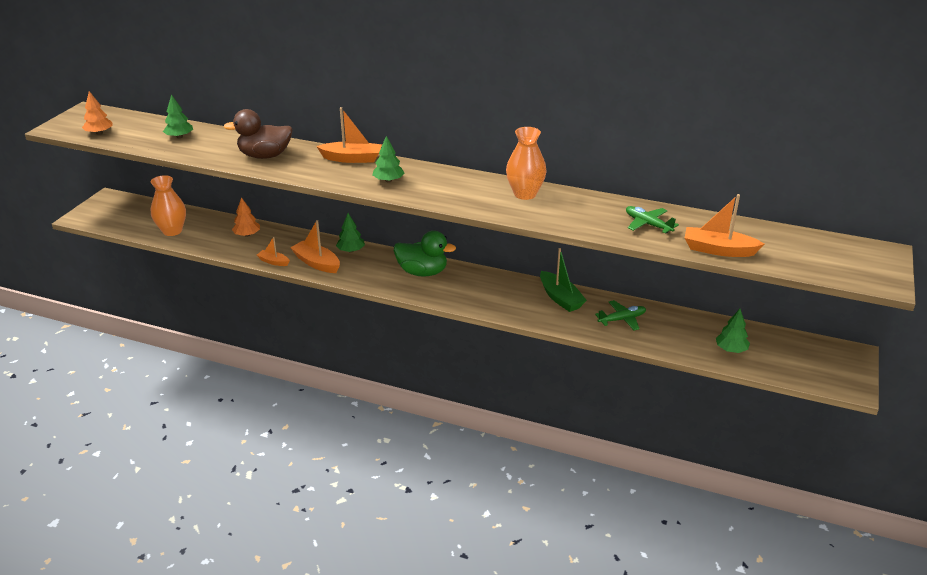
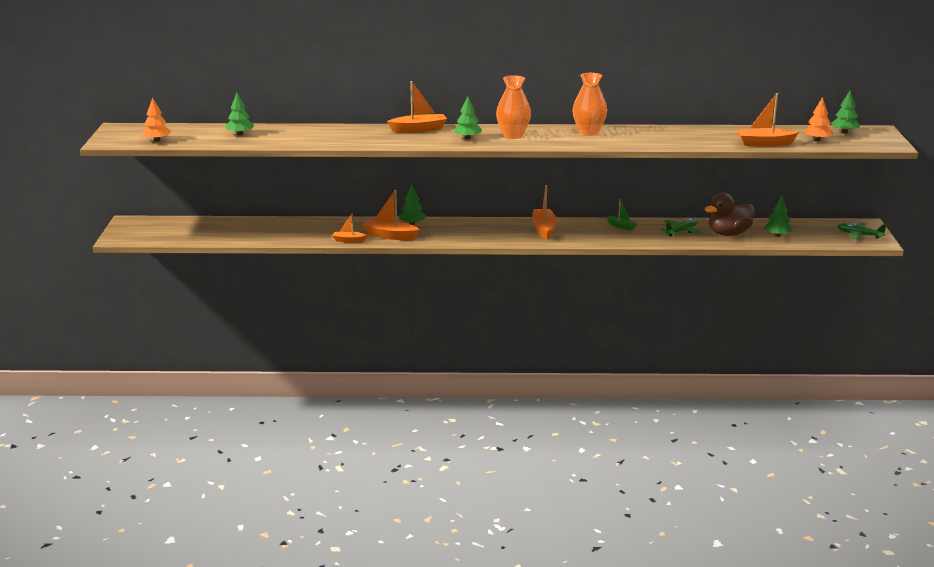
camera: 20 degrees left, 10 degrees down
orange vase [151,175,186,236] -> orange vase moved to [496,75,531,139]
brown duck [223,109,293,159] -> brown duck moved to [704,192,755,236]
orange tree [232,197,260,237] -> orange tree moved to [803,97,833,141]
green duck [394,231,456,277] -> none
green boat [540,248,587,312] -> green boat [607,199,638,231], size x0.59
green plane [626,206,679,233] -> green plane moved to [837,222,887,239]
none -> orange boat [532,185,557,239]
none -> green tree [831,91,860,134]

